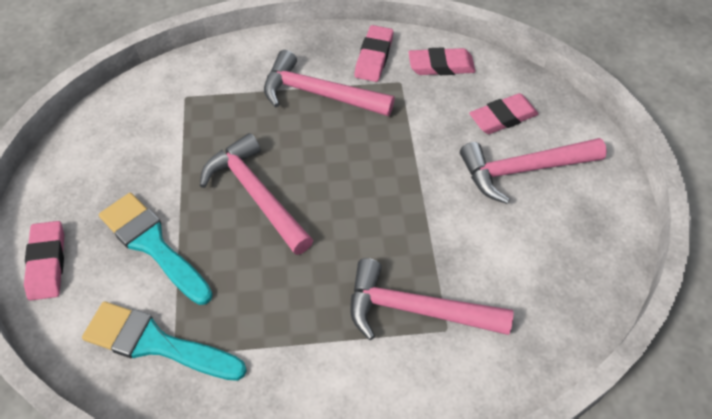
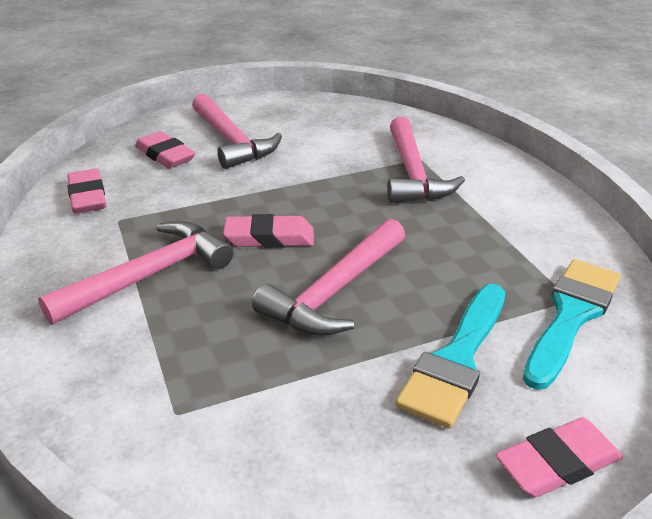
camera: 105 degrees left, 20 degrees down
turquoise brush [82,301,247,381] -> turquoise brush turned 150 degrees counterclockwise [523,259,621,390]
pink hammer [264,50,395,116] -> pink hammer turned 135 degrees counterclockwise [38,221,233,325]
pink eraser [354,25,394,82] -> pink eraser moved to [223,214,314,248]

